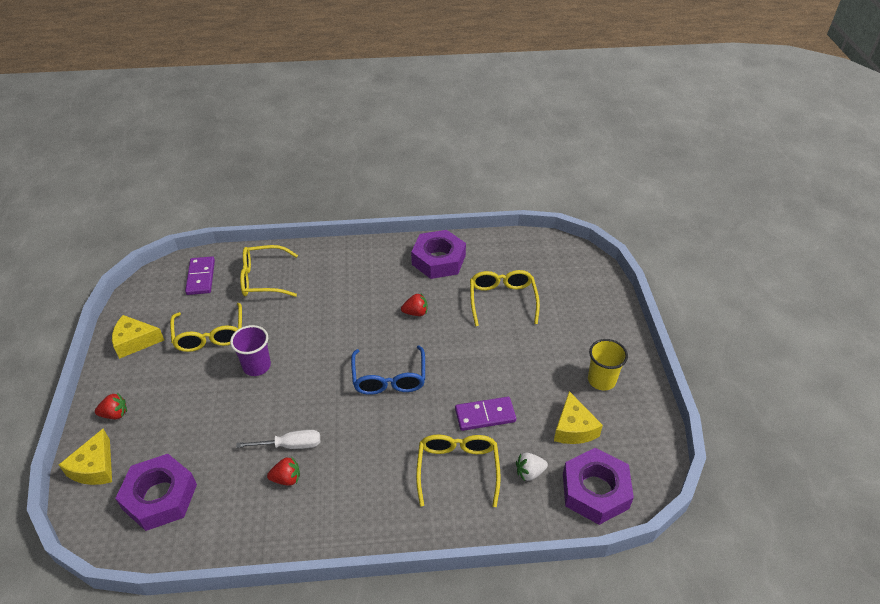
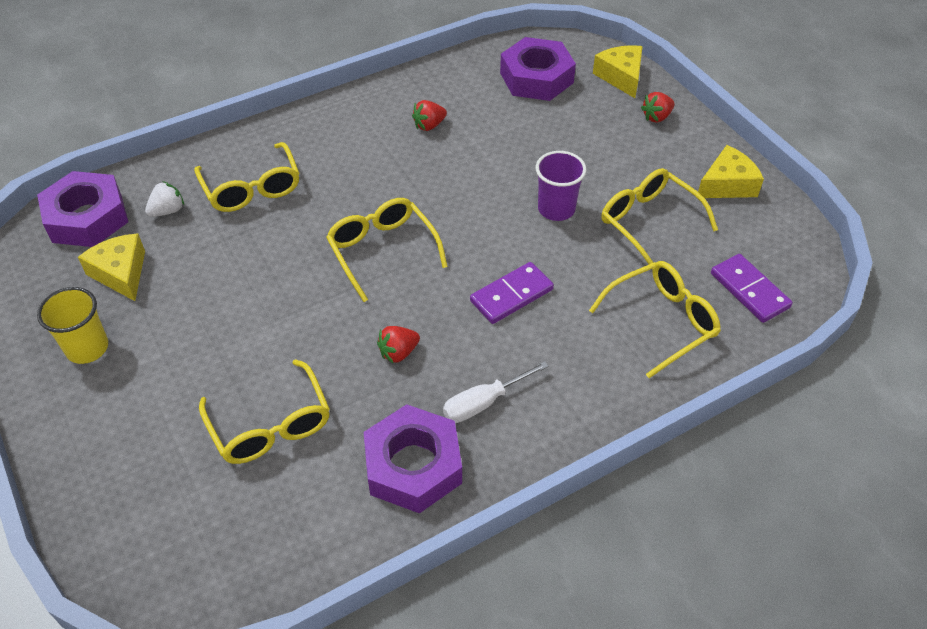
camera: 155 degrees right, 5 degrees up
white screwdriver [236,430,320,449] -> white screwdriver moved to [443,361,549,423]
blue glasses [351,345,425,395] -> yellow glasses [326,198,448,302]
purple domino [455,397,516,431] -> purple domino moved to [470,262,554,324]

